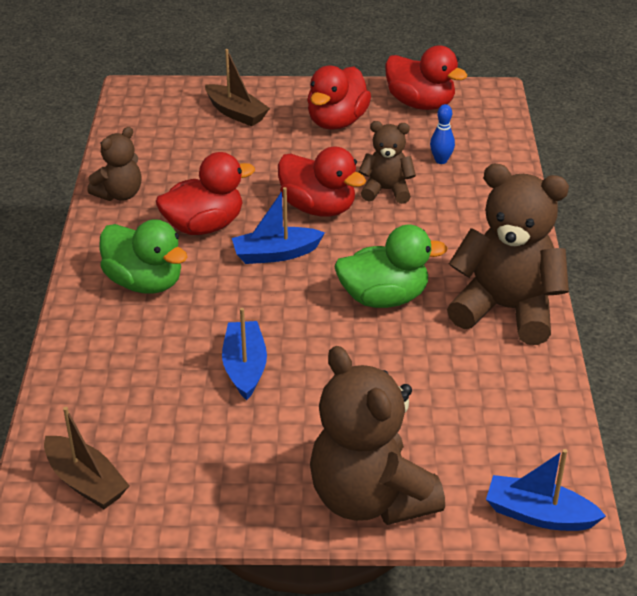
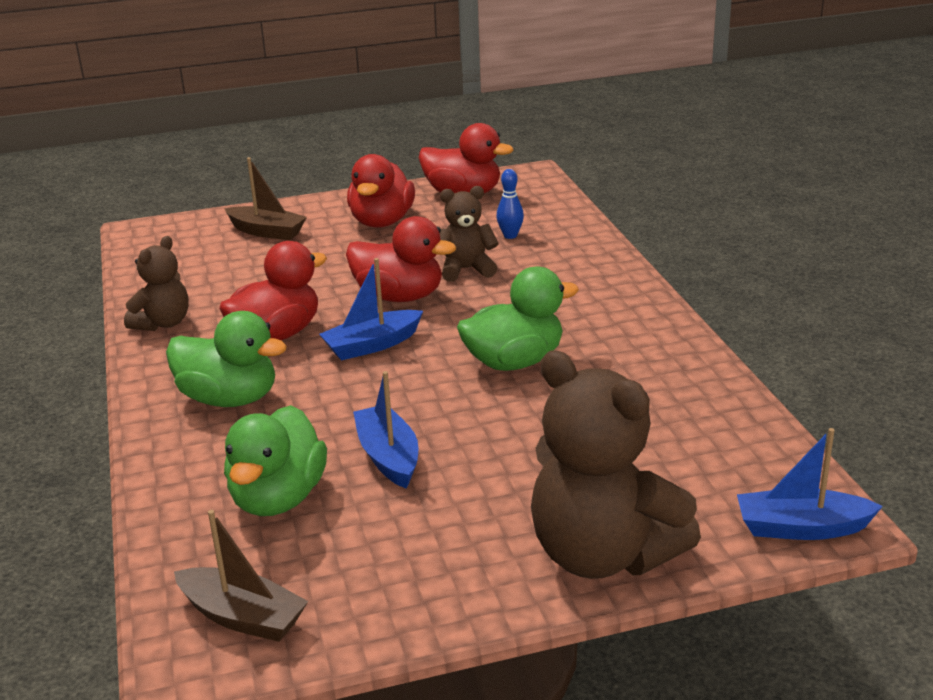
camera: 15 degrees left, 10 degrees down
brown teddy bear [447,163,569,345] -> none
none -> green duck [224,405,327,516]

